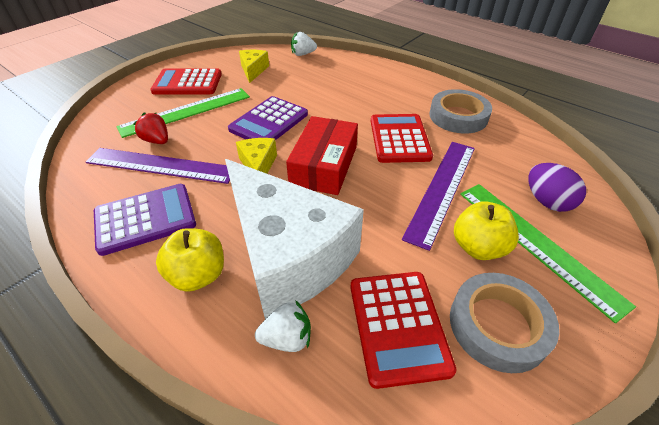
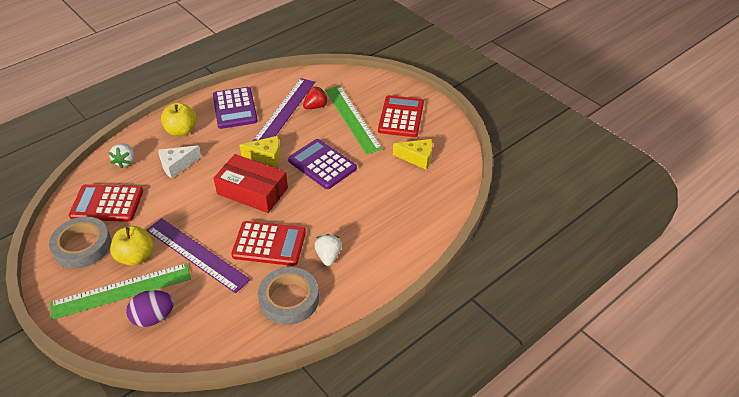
camera: 100 degrees right, 0 degrees up
white cheese [225,159,364,319] -> white cheese [159,145,201,178], size x0.42
white strawberry [291,32,317,56] -> white strawberry moved to [315,234,342,266]

